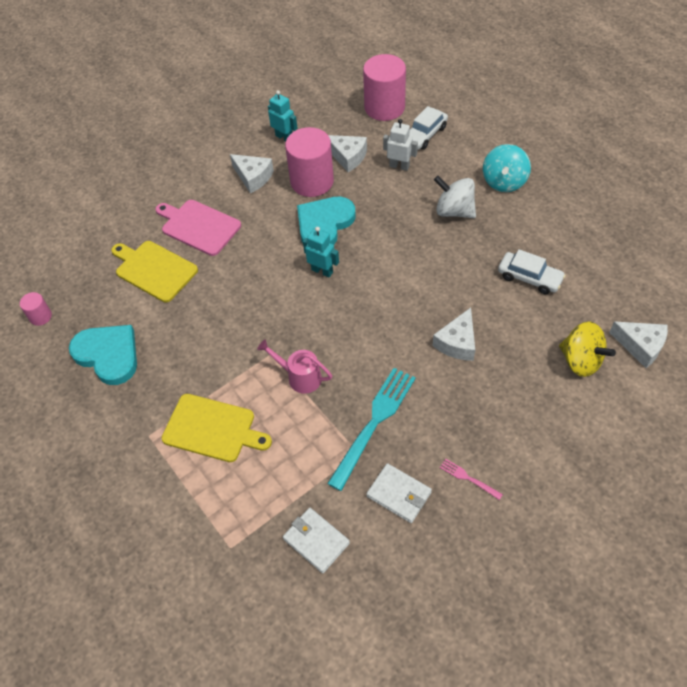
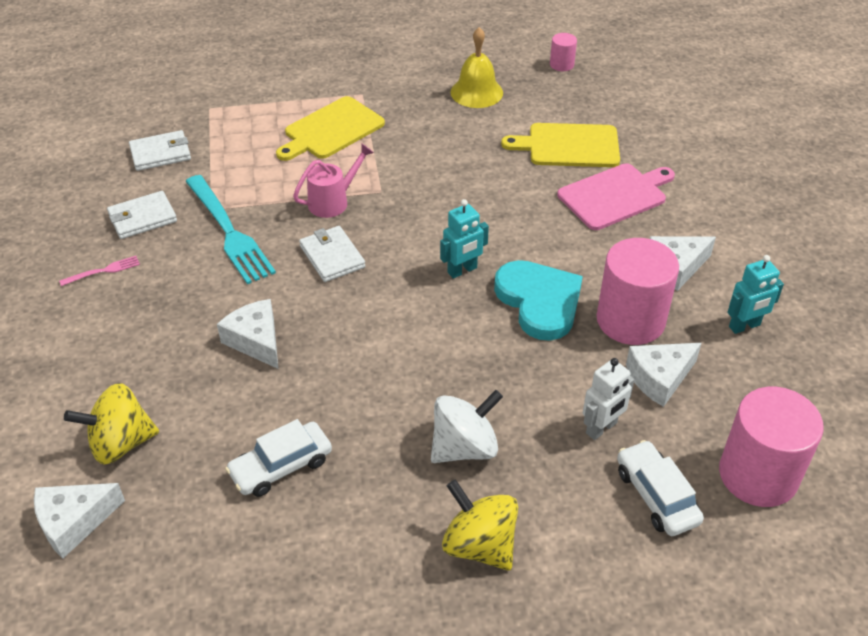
camera: 115 degrees right, 10 degrees down
turquoise heart [69,325,137,385] -> yellow bell [450,27,503,108]
yellow cutting board [111,241,198,302] -> yellow cutting board turned 150 degrees counterclockwise [501,123,620,167]
turquoise spinning top [483,144,531,192] -> yellow spinning top [442,480,518,571]
none -> white wallet [299,226,365,282]

